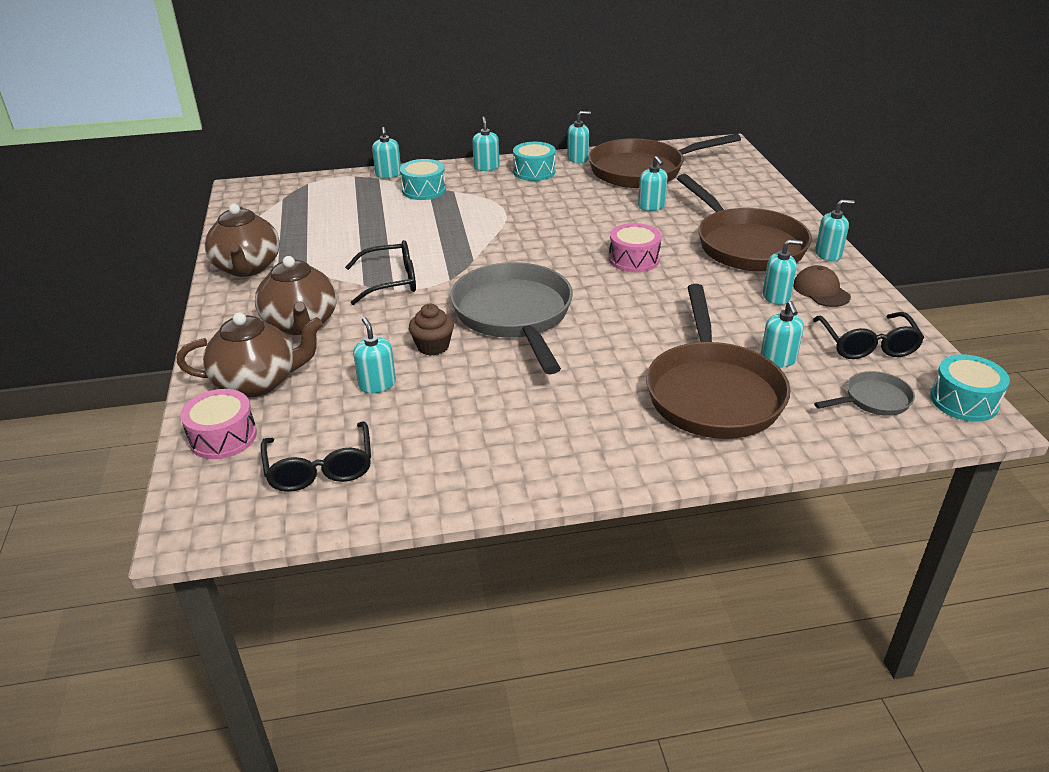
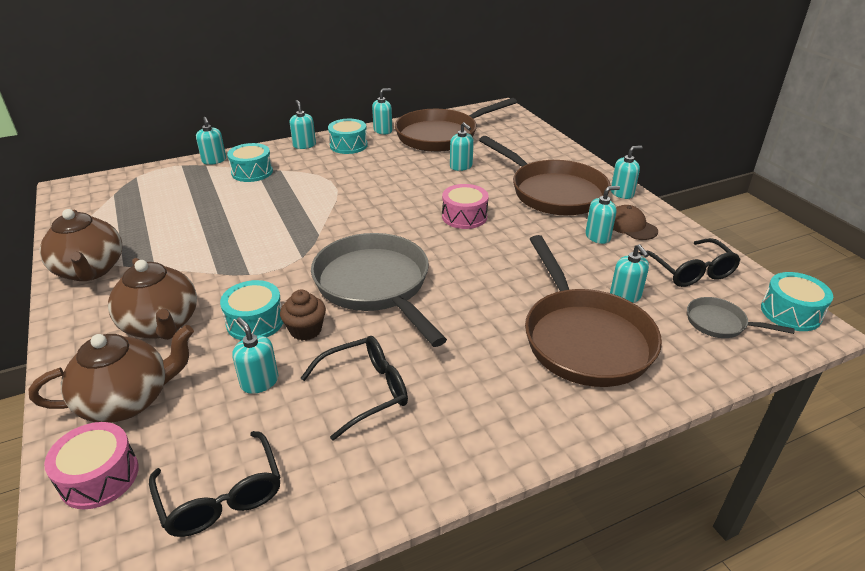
camera: 15 degrees left, 0 degrees up
black glasses [345,240,416,305] -> black glasses moved to [301,336,408,441]
grey pan [814,371,915,416] -> grey pan turned 120 degrees counterclockwise [687,297,795,338]
none -> turquoise drum [220,280,284,340]

